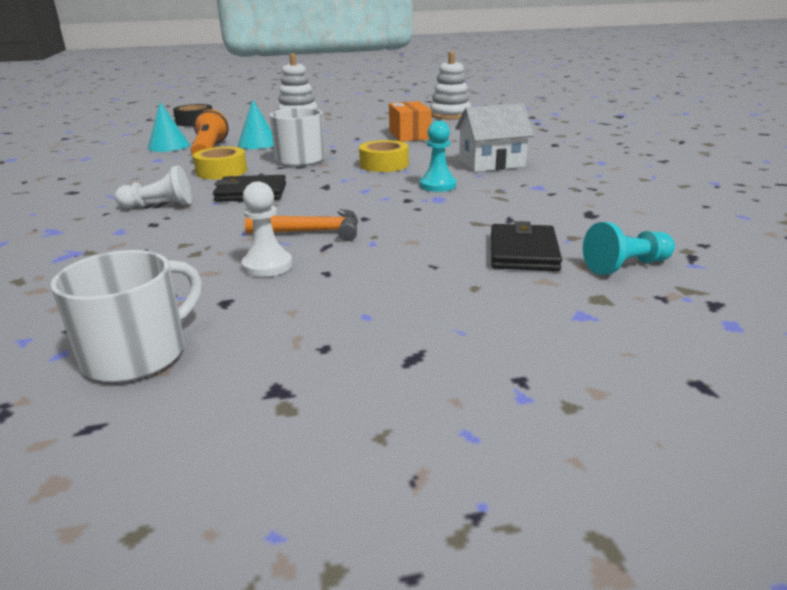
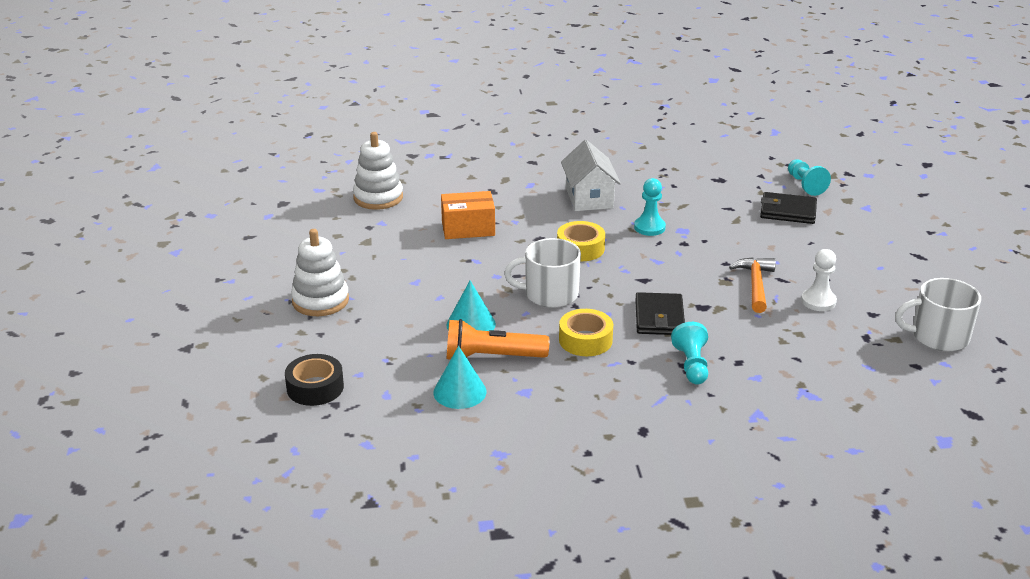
camera: 85 degrees left, 5 degrees up
white mug [50,250,202,382] -> white mug turned 45 degrees counterclockwise [895,278,981,351]
white pawn [115,165,192,208] -> turquoise pawn [671,322,708,384]

